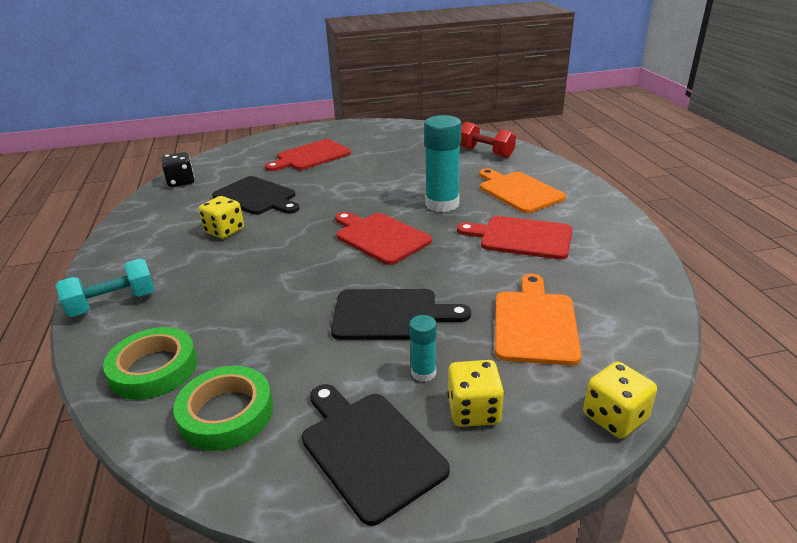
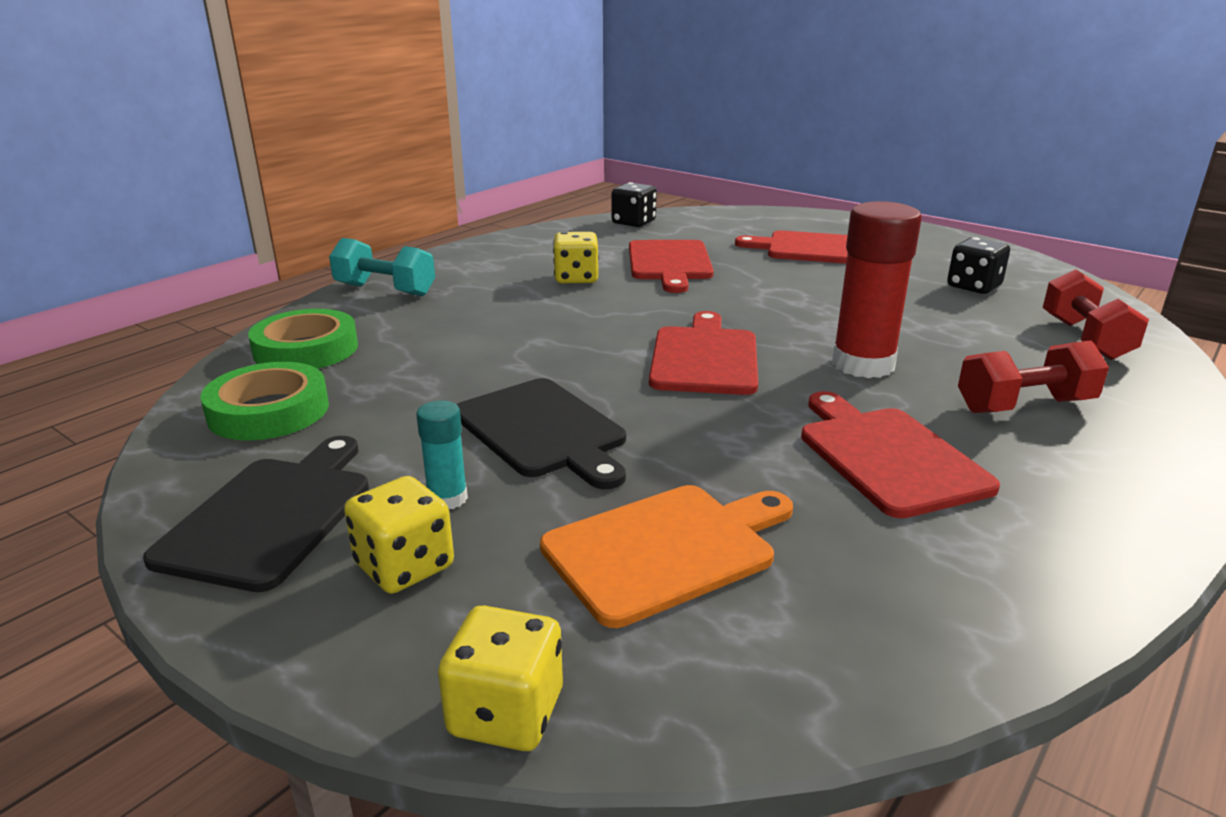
camera: 50 degrees right, 5 degrees down
black cutting board [212,176,299,215] -> red cutting board [629,240,714,293]
turquoise glue stick [424,115,461,212] -> red glue stick [832,201,922,378]
orange cutting board [479,168,566,213] -> red dumbbell [958,340,1109,413]
none -> black dice [947,237,1010,294]

